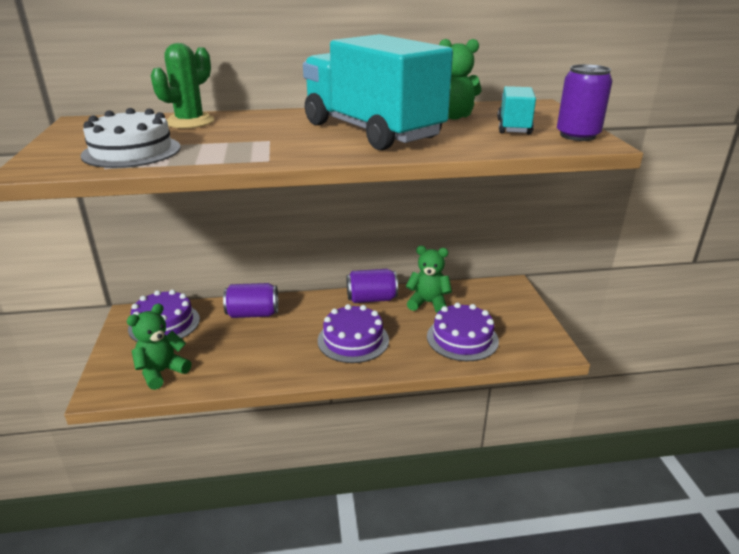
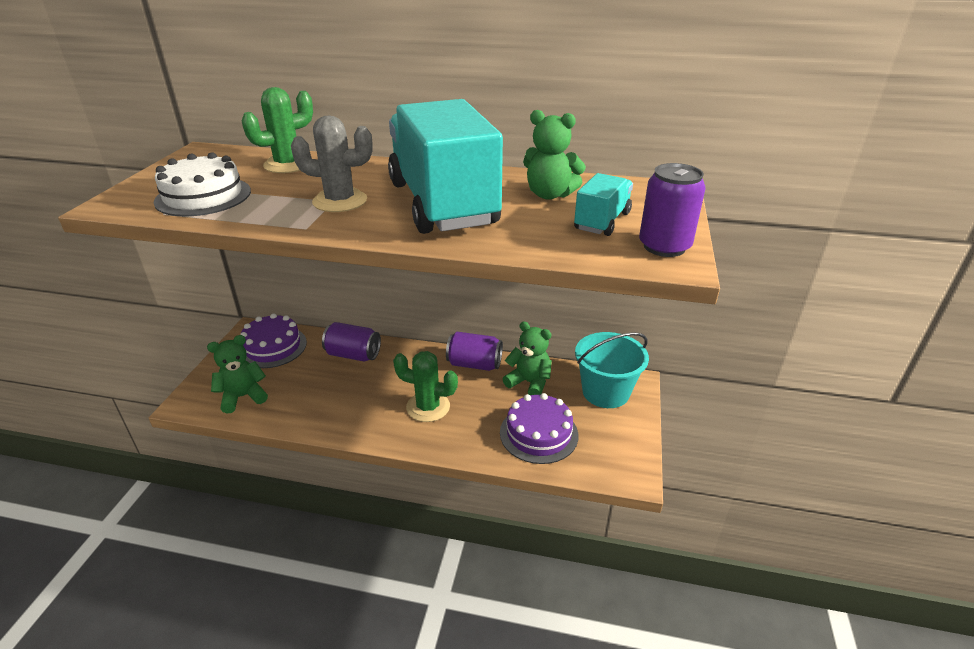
camera: 20 degrees right, 5 degrees up
purple cake [318,304,389,363] -> green cactus [393,351,458,422]
none -> grey cactus [291,115,373,212]
none -> turquoise bucket [575,332,649,408]

